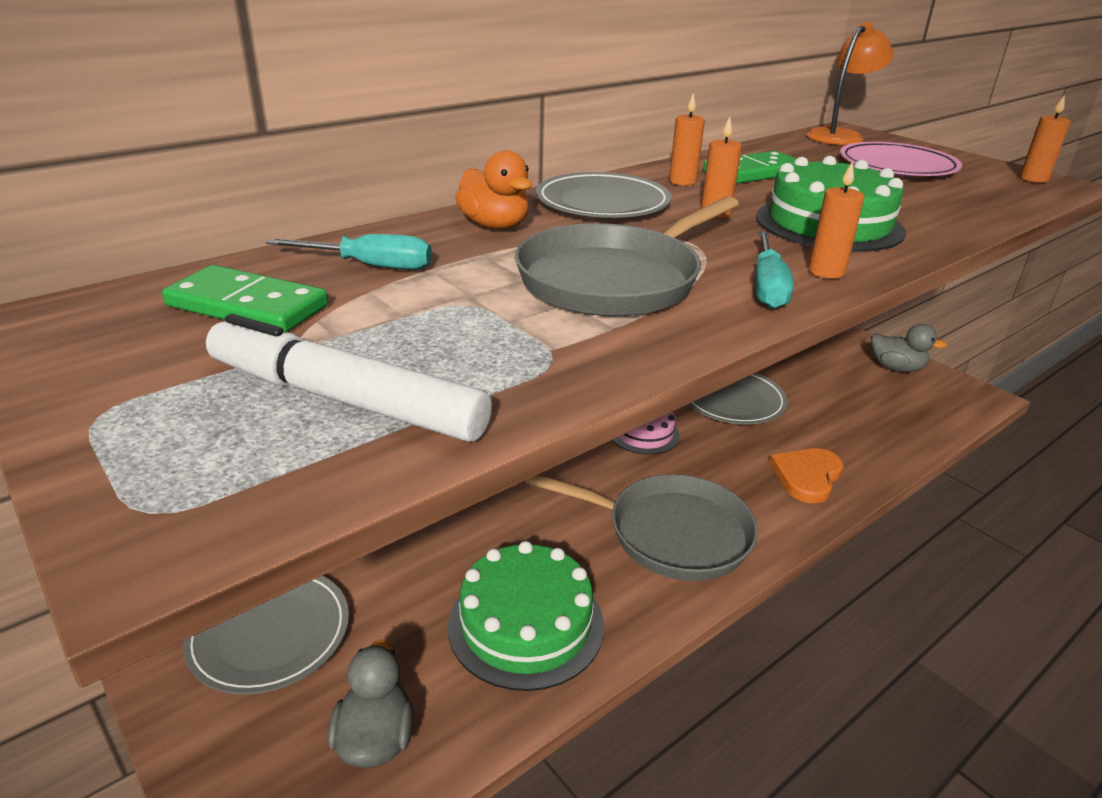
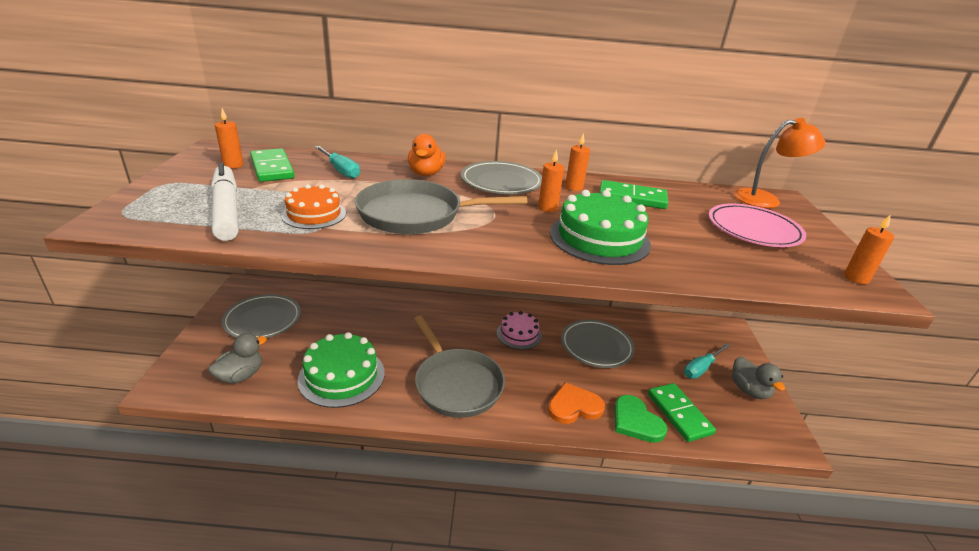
camera: 40 degrees right, 0 degrees up
turquoise screwdriver [755,231,794,309] -> turquoise screwdriver moved to [684,343,730,379]
orange candle [808,161,864,279] -> orange candle moved to [215,108,244,169]
none -> orange cake [281,184,346,229]
none -> green heart [614,395,667,443]
none -> green domino [648,383,716,442]

